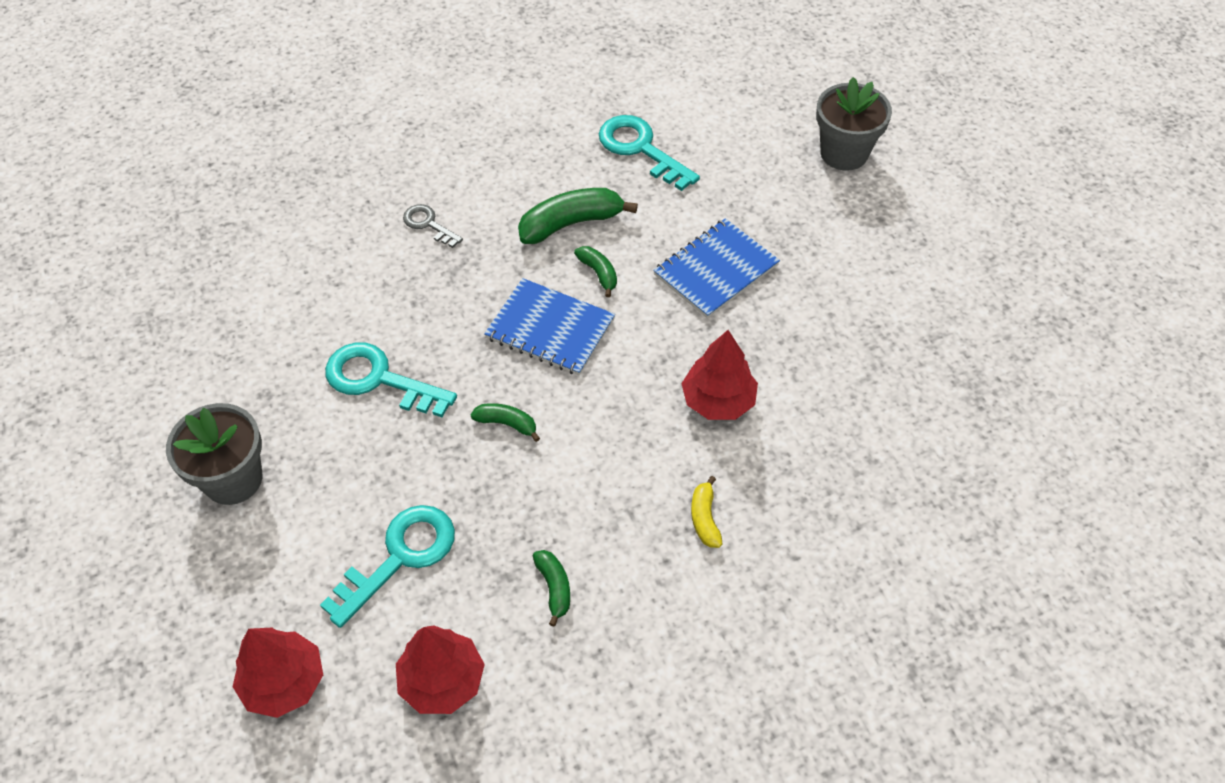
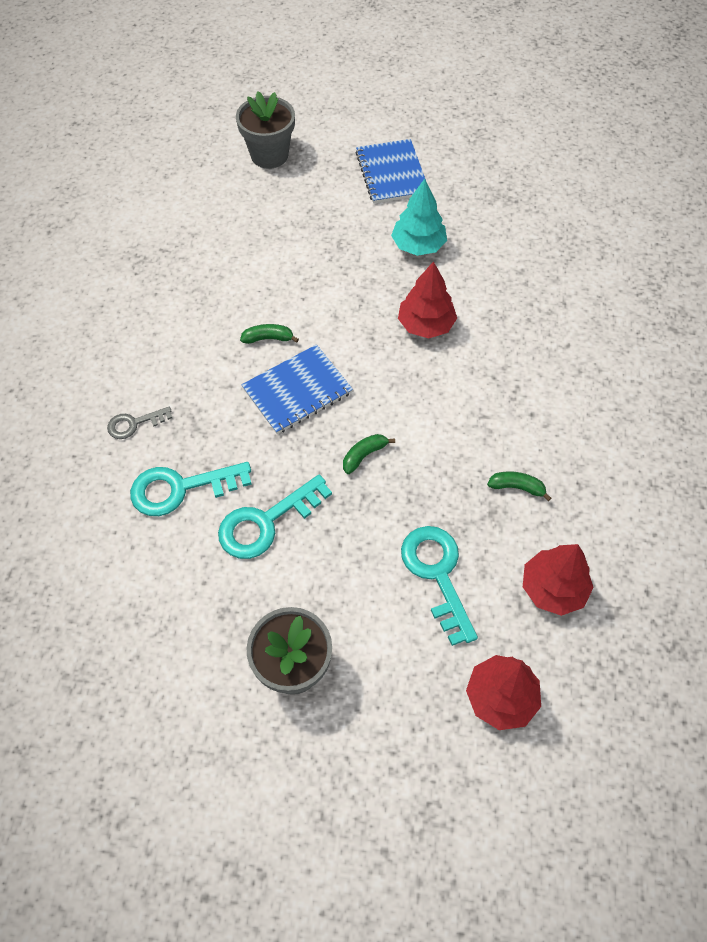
camera: 60 degrees left, 5 degrees up
green banana [518,188,638,244] -> none
turquoise key [599,115,700,191] -> turquoise key moved to [130,462,252,516]
blue notebook [653,218,780,318] -> blue notebook moved to [356,139,426,204]
yellow banana [691,476,723,548] -> none
none -> turquoise tree [391,179,447,256]

